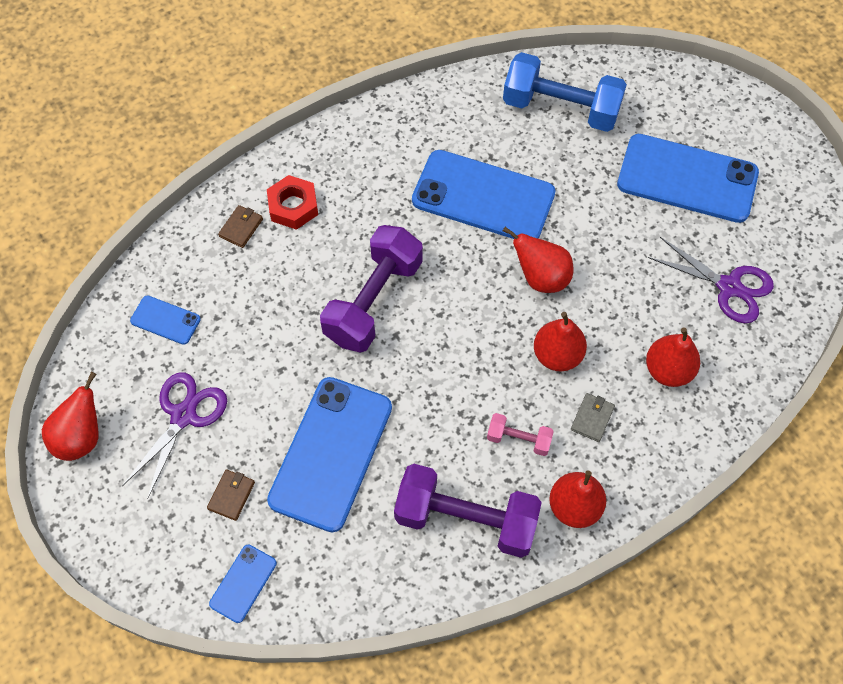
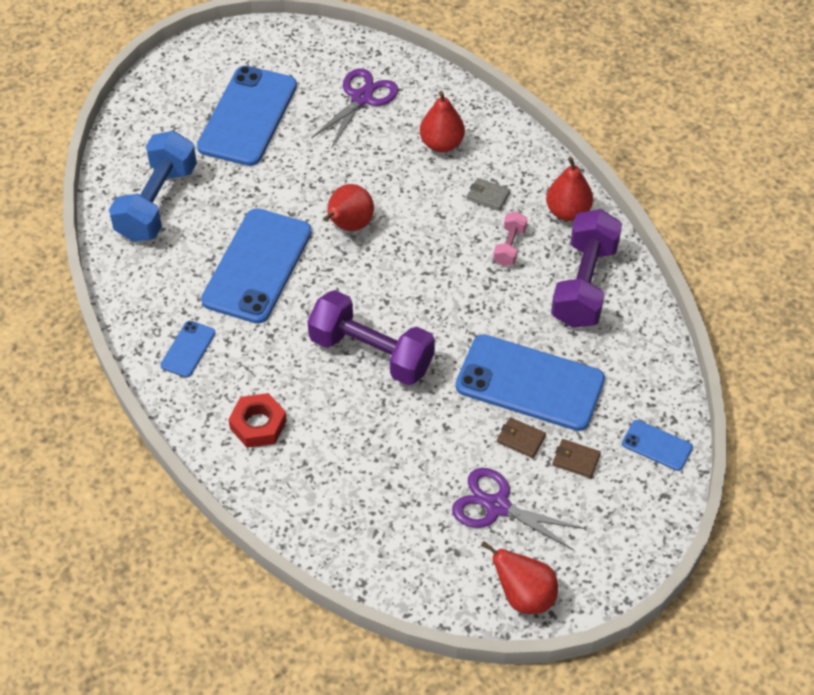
camera: 90 degrees left, 10 degrees down
blue phone [130,295,201,345] -> blue phone moved to [161,321,216,377]
brown wallet [218,205,263,248] -> brown wallet moved to [497,417,546,458]
red pear [534,312,587,371] -> none

